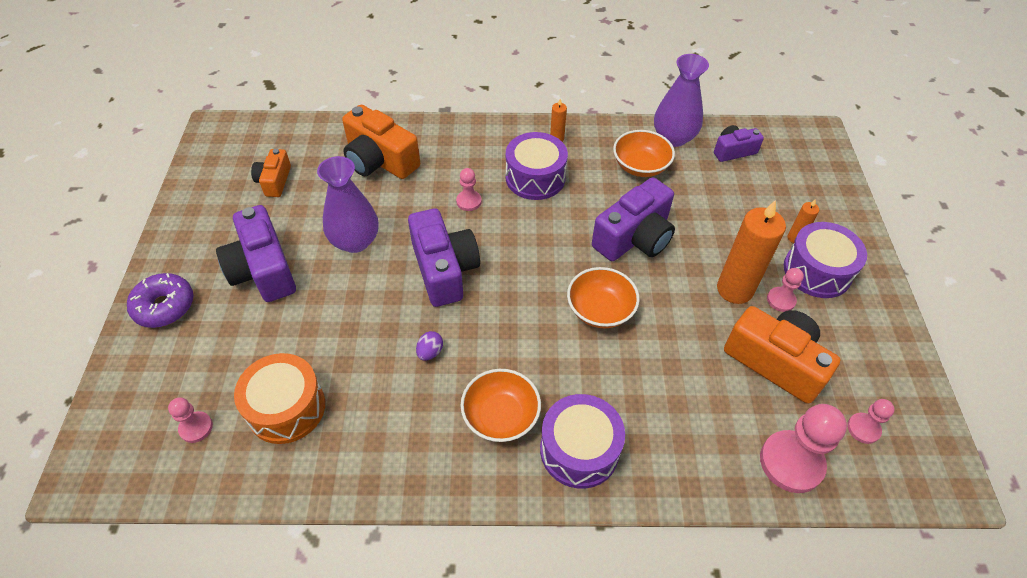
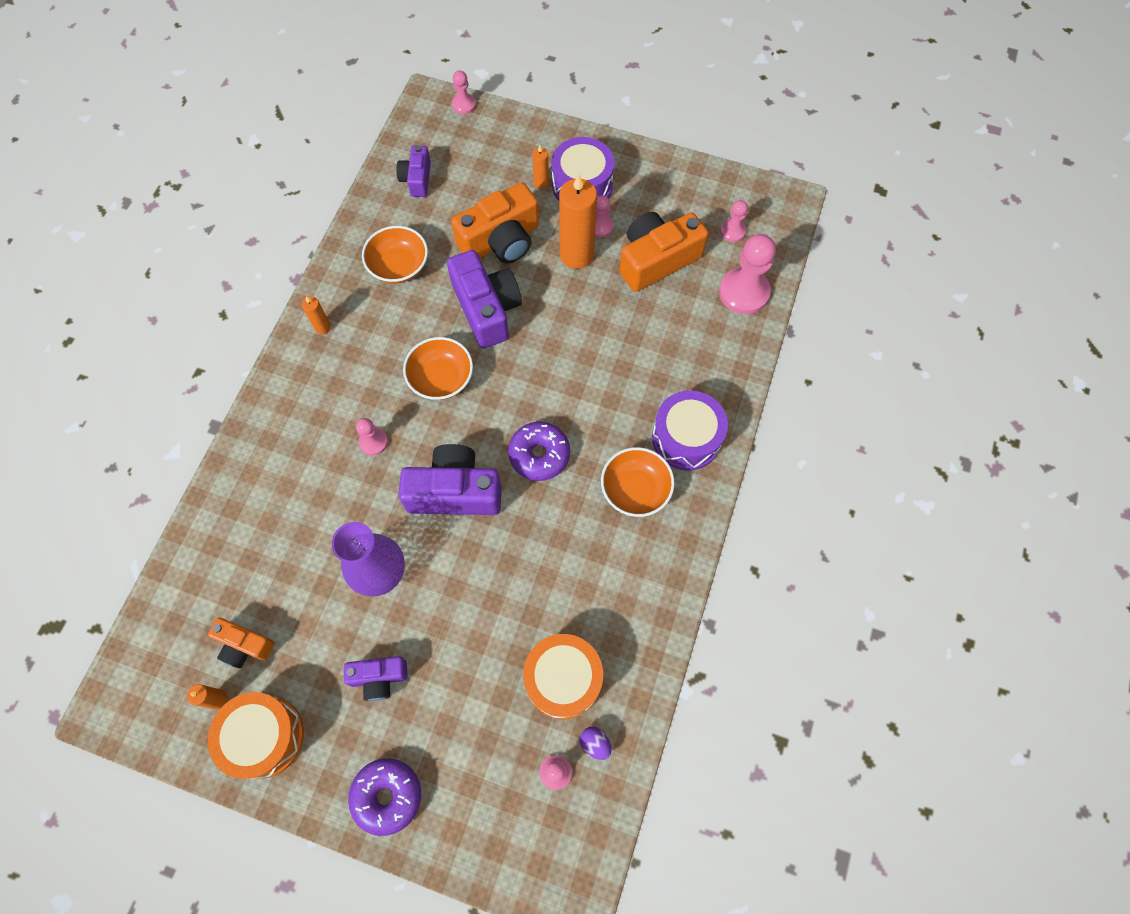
camera: 70 degrees left, 15 degrees up
purple camera [216,205,296,302] -> purple camera [344,656,408,701], size x0.57
orange camera [342,105,420,179] -> orange camera moved to [451,182,539,264]
purple egg [416,331,443,361] -> purple egg moved to [580,727,612,760]
purple drum [506,132,568,200] -> none
orange bowl [567,267,640,328] -> orange bowl moved to [403,337,473,400]
purple vase [654,54,709,147] -> none
none -> orange candle [187,684,228,710]
none -> orange drum [208,692,304,779]
none -> pink pawn [452,70,476,114]
none -> purple donut [508,422,570,481]

